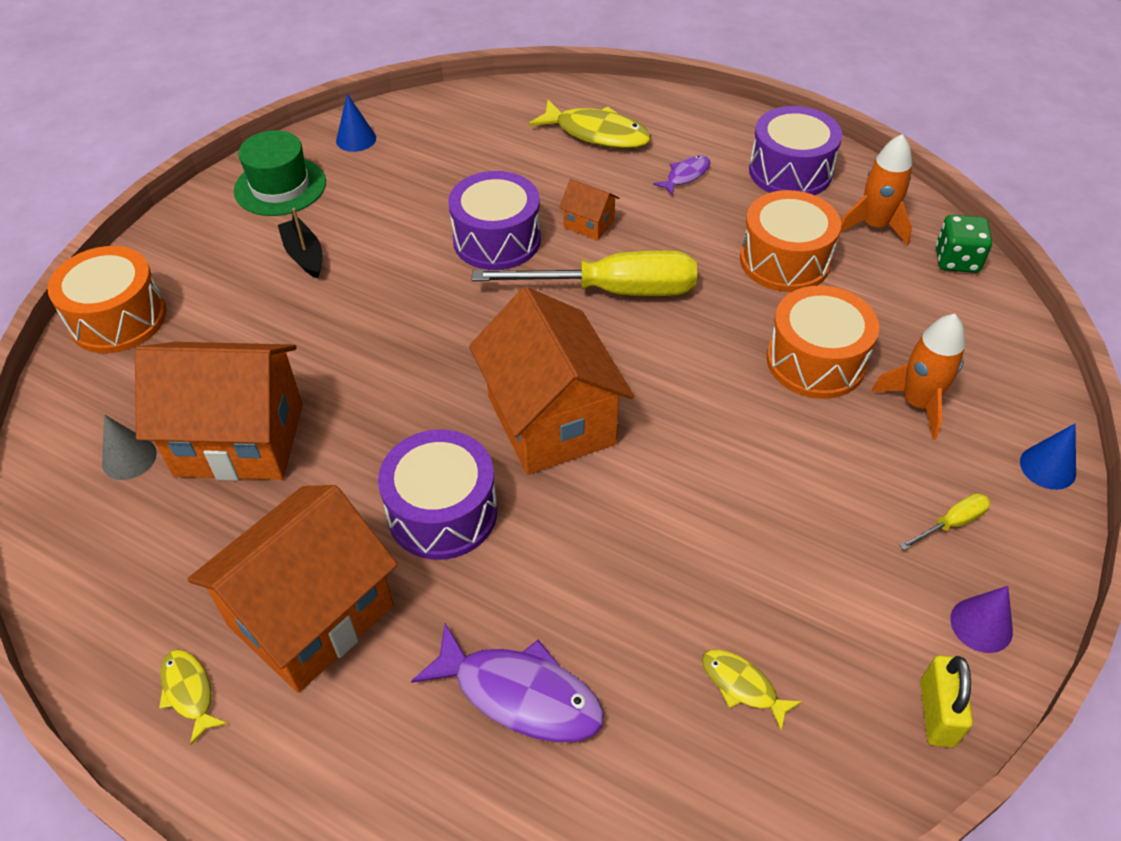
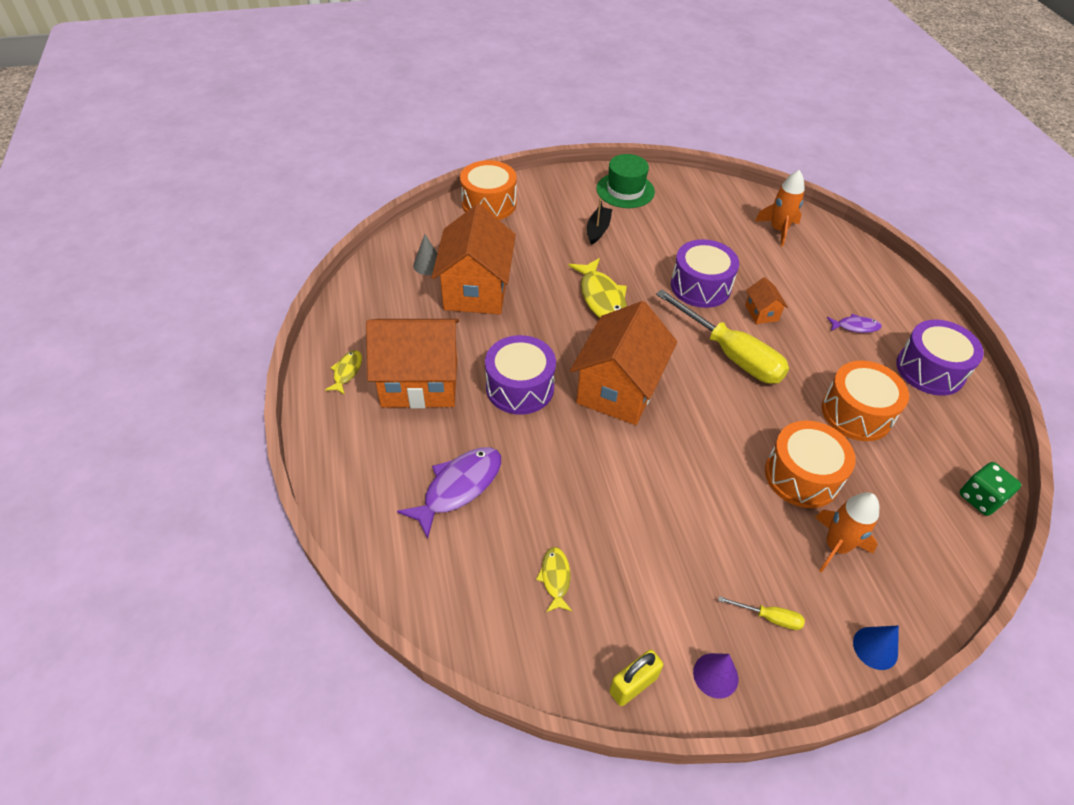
camera: 45 degrees right, 0 degrees up
orange house [135,342,303,481] -> orange house turned 45 degrees clockwise [432,204,516,314]
blue cone [336,94,376,152] -> none
purple fish [411,623,604,742] -> purple fish turned 120 degrees counterclockwise [397,447,501,539]
yellow fish [528,100,651,149] -> yellow fish moved to [568,258,627,318]
orange rocket [840,134,912,246] -> orange rocket moved to [755,170,805,247]

